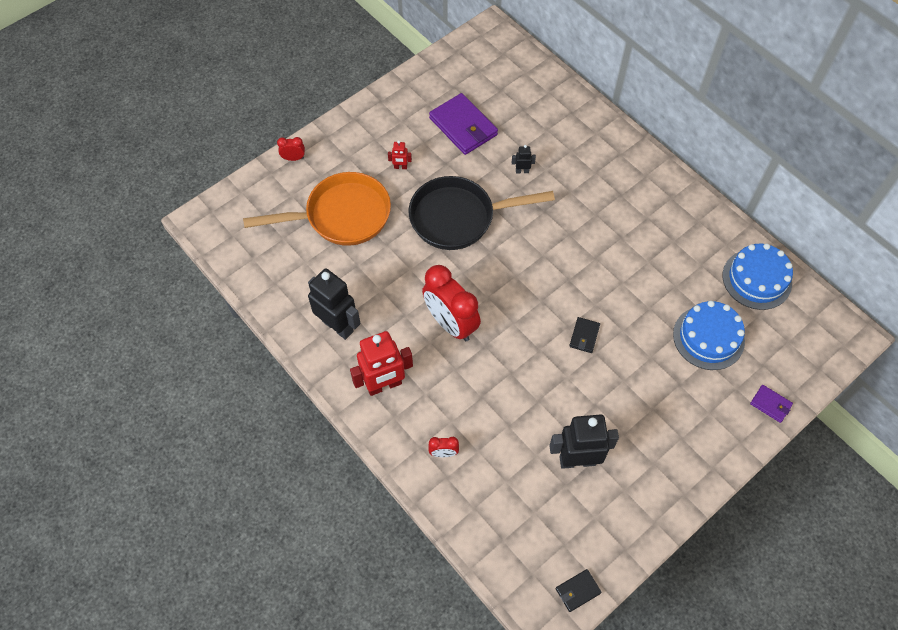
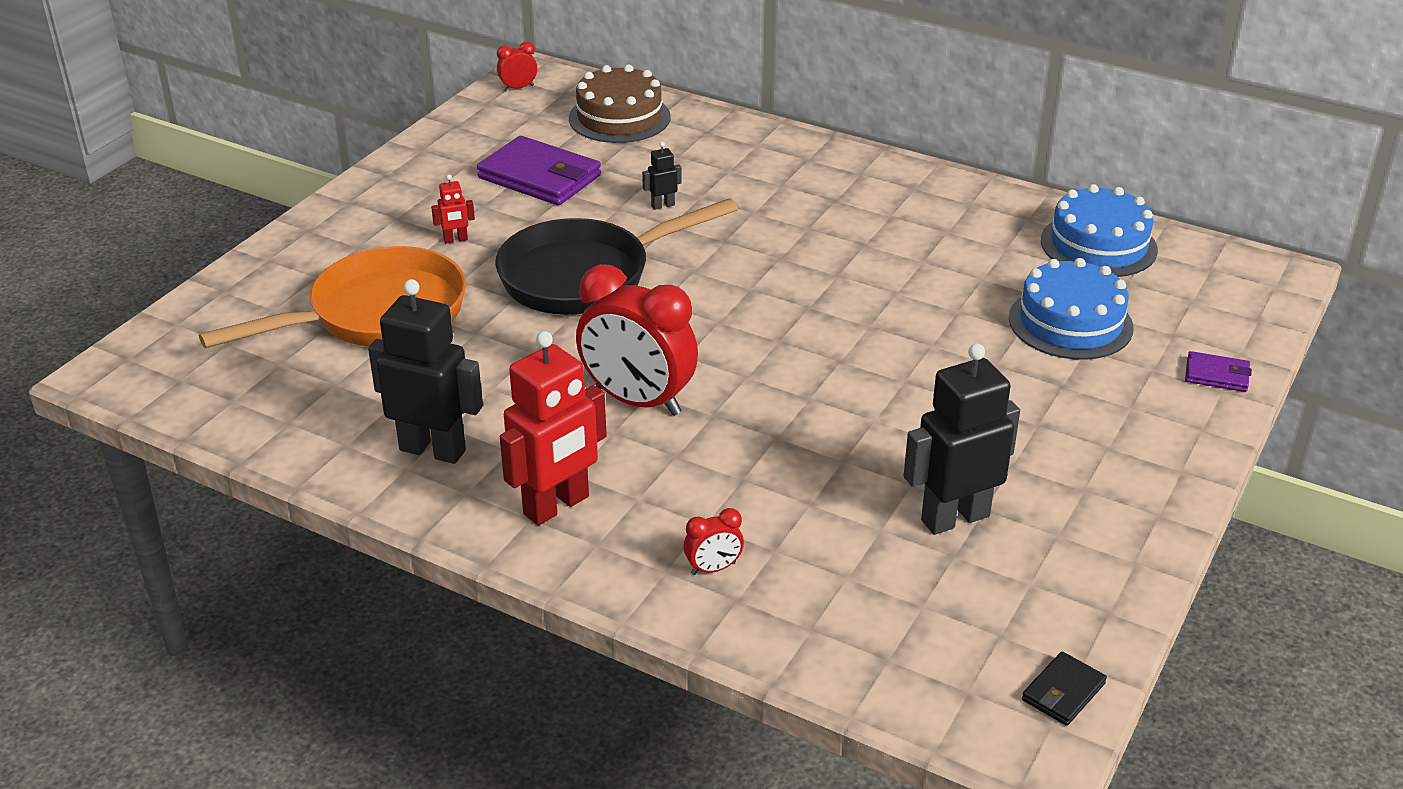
camera: 20 degrees left, 25 degrees down
red clock [277,137,305,161] -> red clock moved to [497,42,537,91]
black wallet [569,317,600,353] -> none
none -> brown cake [569,64,670,143]

